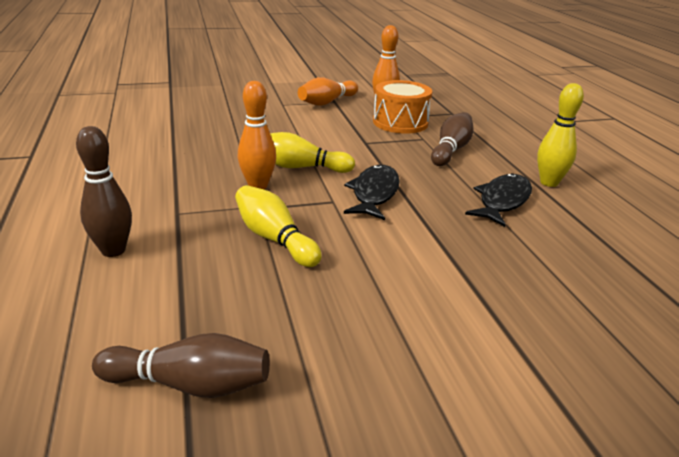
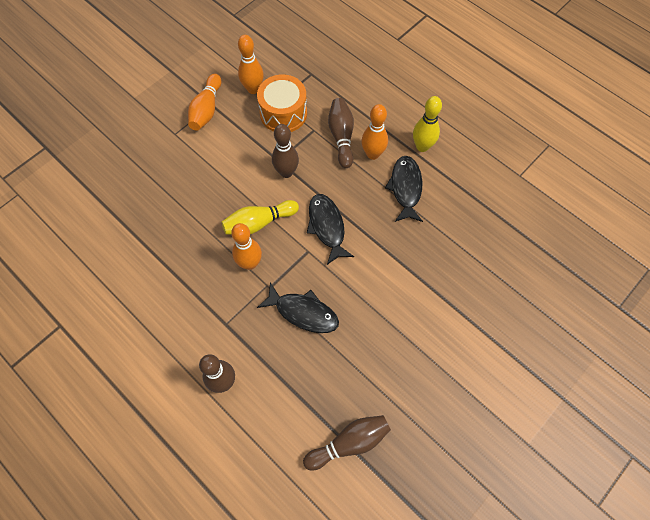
camera: 30 degrees left, 35 degrees up
yellow bowling pin [235,185,322,267] -> black fish [257,282,339,333]
none -> brown bowling pin [272,124,299,178]
none -> orange bowling pin [361,104,388,160]

